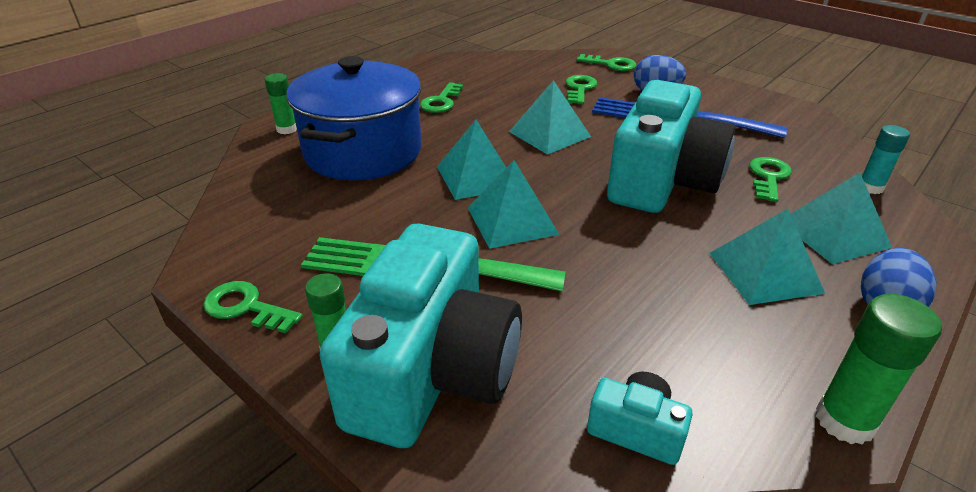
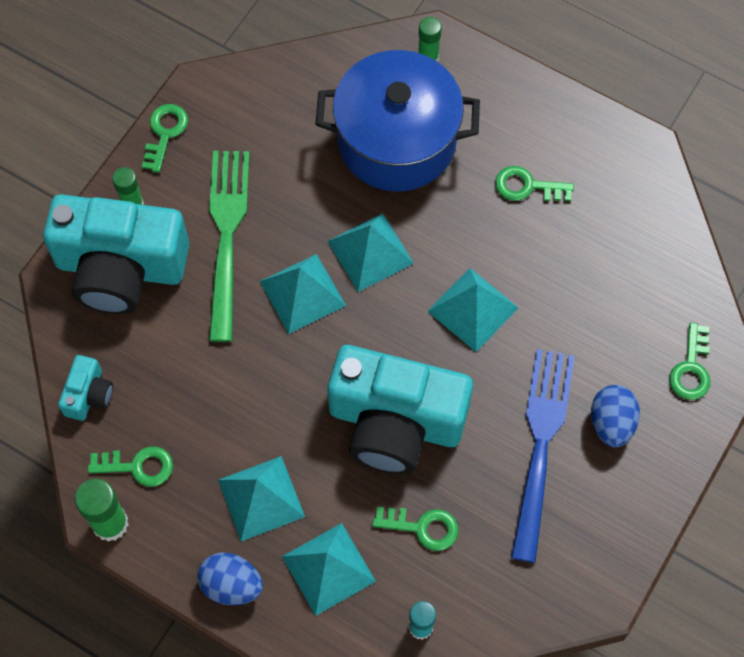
camera: 80 degrees right, 30 degrees up
green key [566,75,597,104] -> green key moved to [88,446,173,487]

